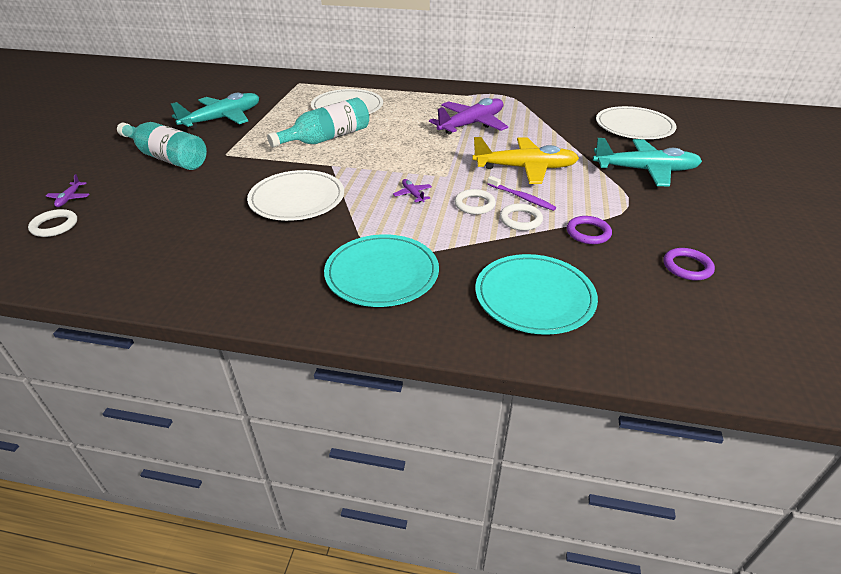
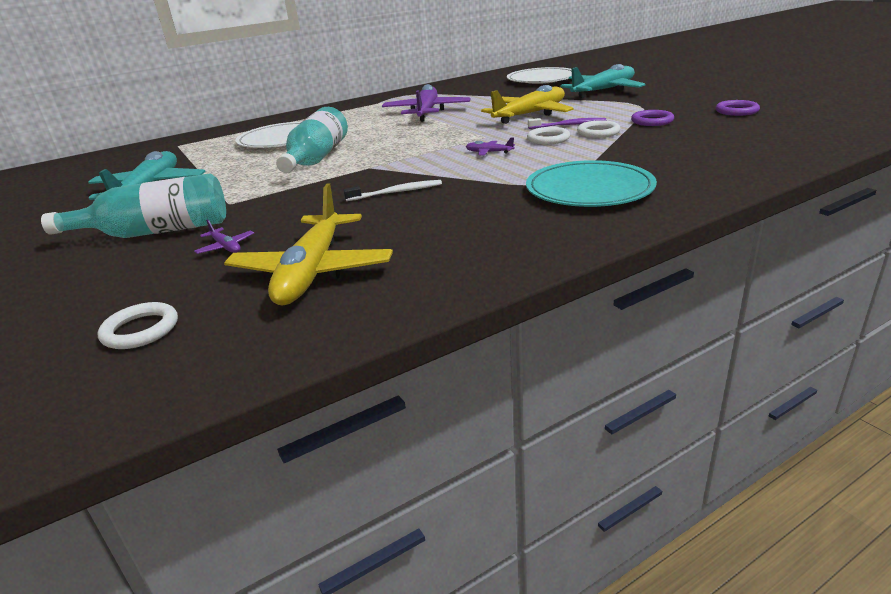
camera: 40 degrees left, 10 degrees down
purple plane [46,174,89,207] -> purple plane moved to [194,219,254,254]
white plate [247,170,344,221] -> white toothbrush [344,180,442,201]
turquoise plate [475,254,598,335] -> none
none -> yellow plane [224,184,393,306]

